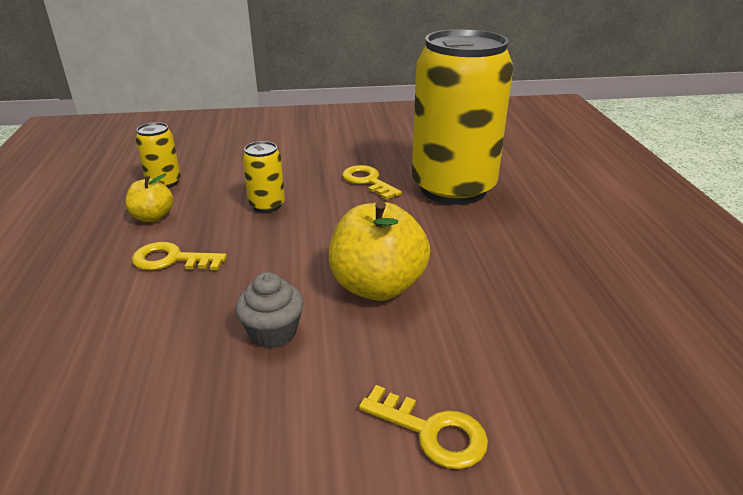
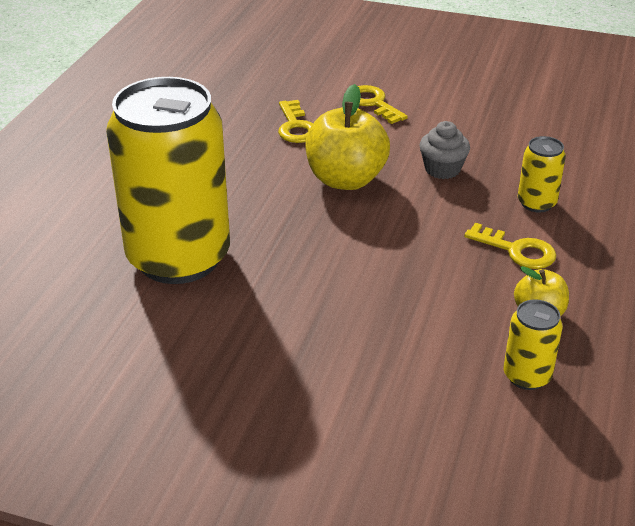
camera: 155 degrees left, 5 degrees up
yellow can [242,141,285,212] -> yellow can moved to [518,136,566,212]
yellow key [342,165,402,200] -> yellow key moved to [278,100,313,143]

